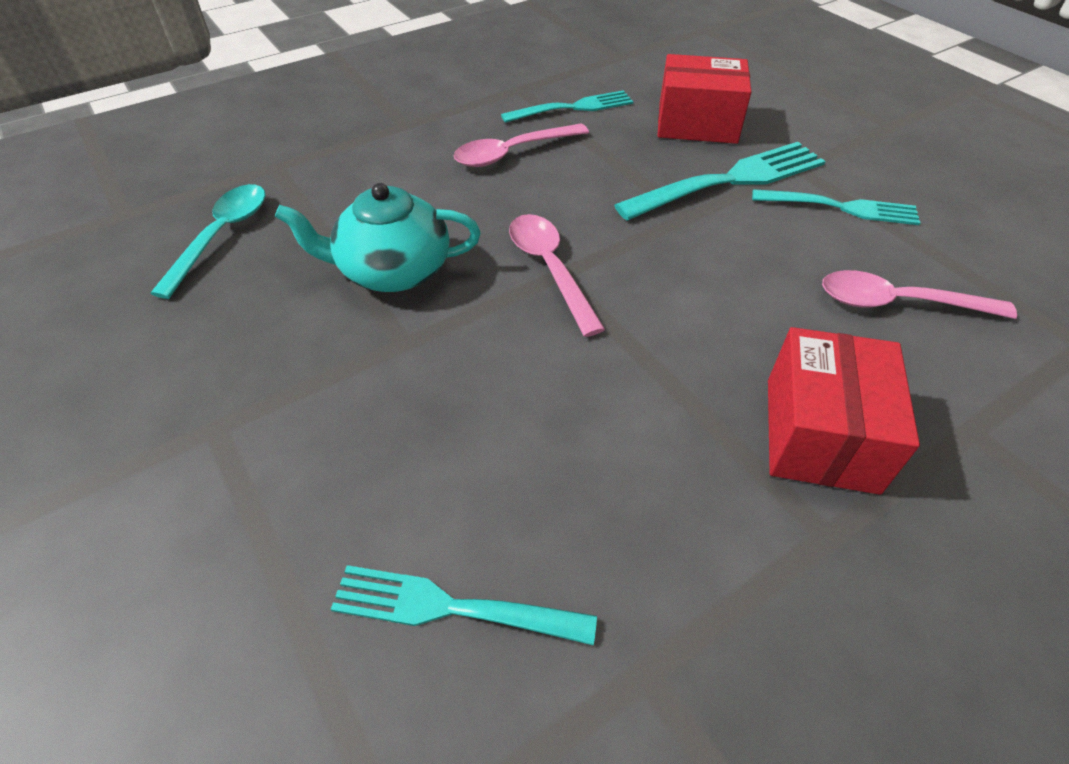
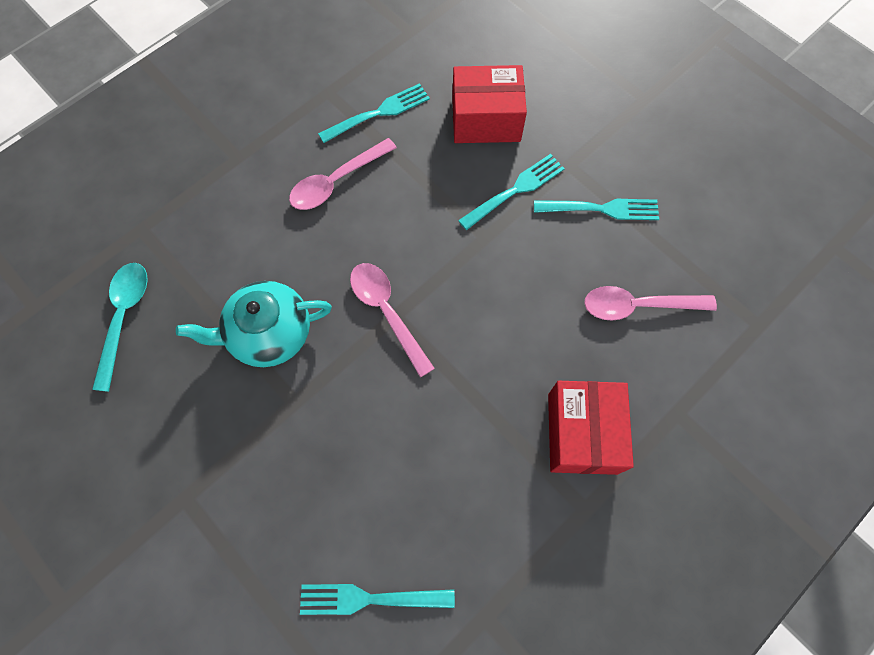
camera: 10 degrees left, 20 degrees up
turquoise fork [614,142,826,221] -> turquoise fork [458,154,565,230], size x0.66

